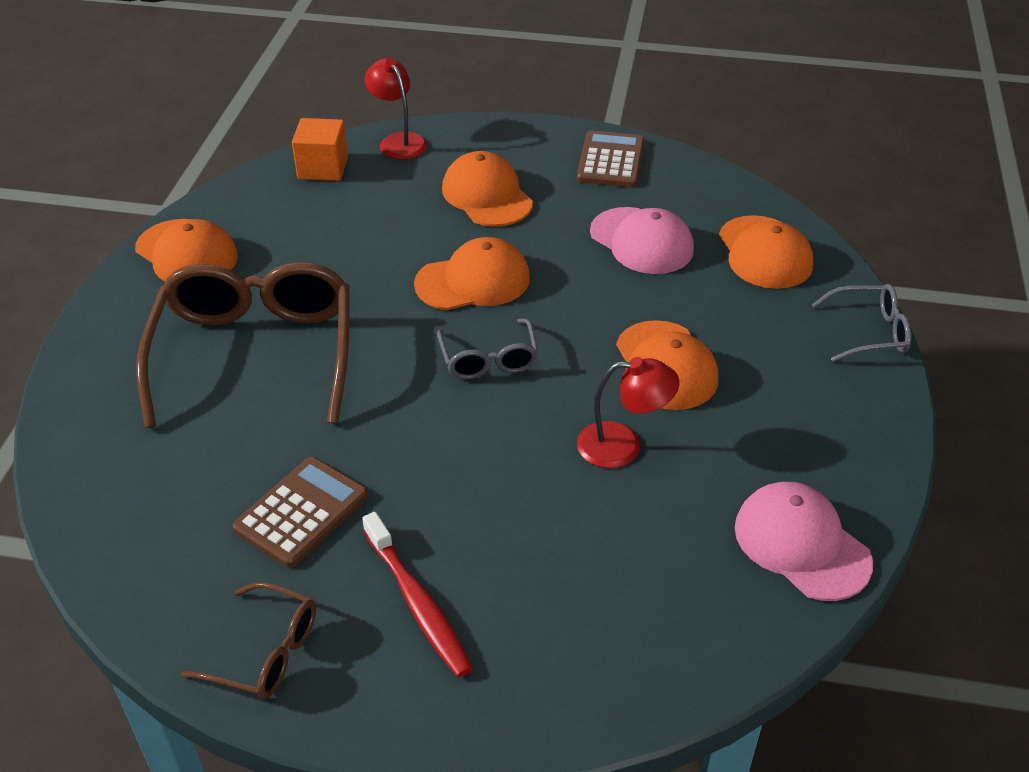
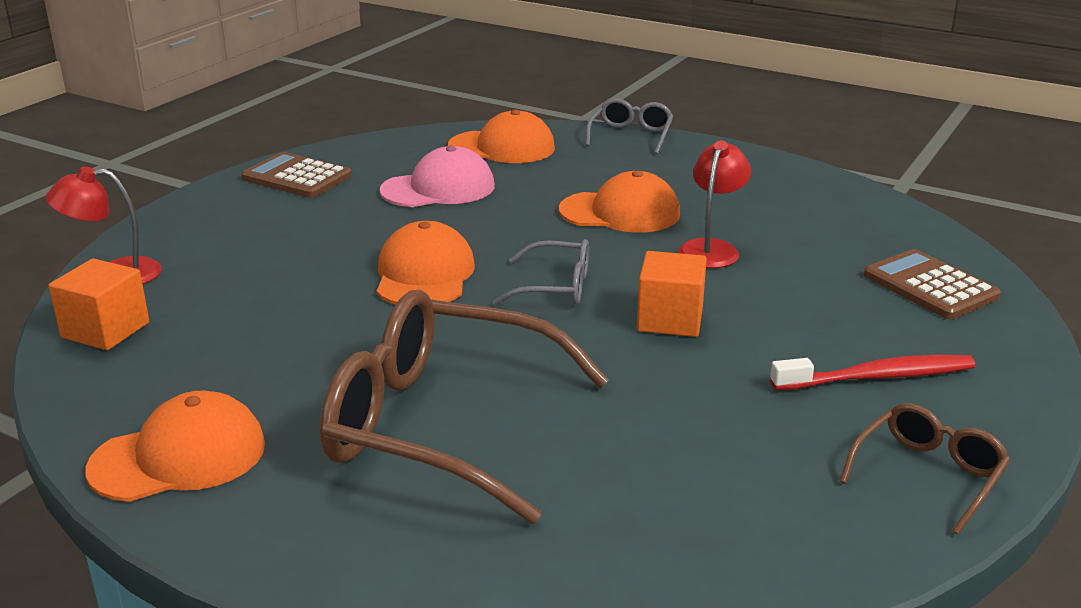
camera: 70 degrees left, 15 degrees down
brown calculator [233,457,368,568] -> brown calculator moved to [864,249,1001,319]
orange cap [442,151,533,227] -> none
pink cap [735,482,873,601] -> none
none -> orange cube [637,251,707,337]

